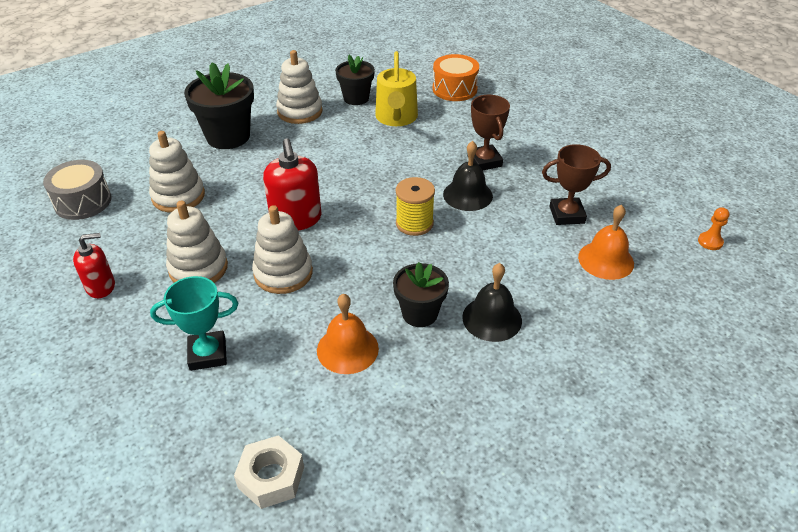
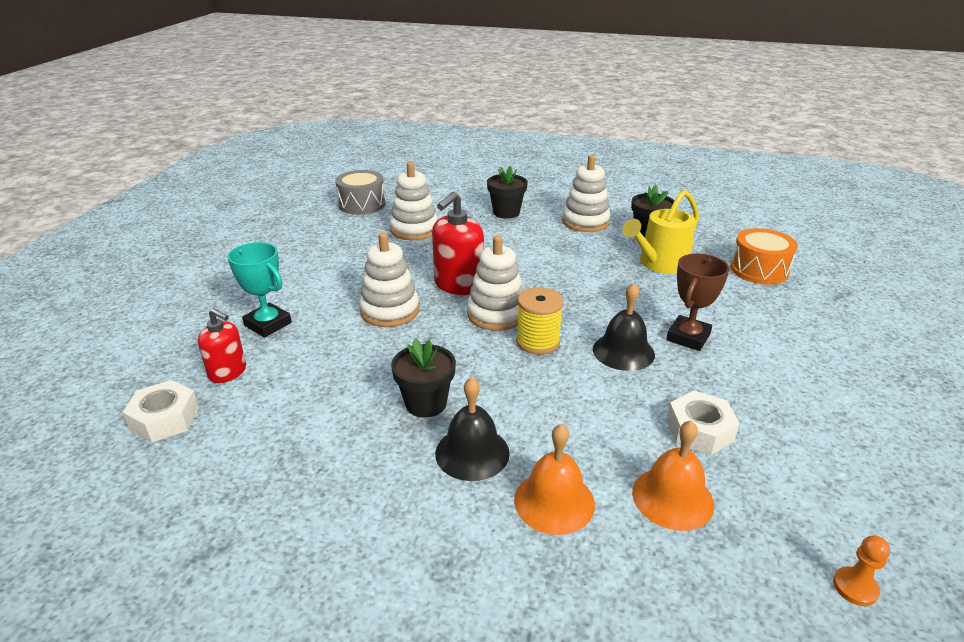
camera: 50 degrees right, 10 degrees down
red soap dispenser [73,233,115,298] -> red soap dispenser moved to [198,308,246,383]
white stacking toy [166,201,228,283] -> white stacking toy moved to [467,235,524,331]
black flower pot [184,62,254,149] -> black flower pot [487,166,528,219], size x0.63
orange bell [317,294,379,374] -> orange bell moved to [514,424,595,535]
brown trophy [542,144,611,225] -> white nut [666,391,740,455]

